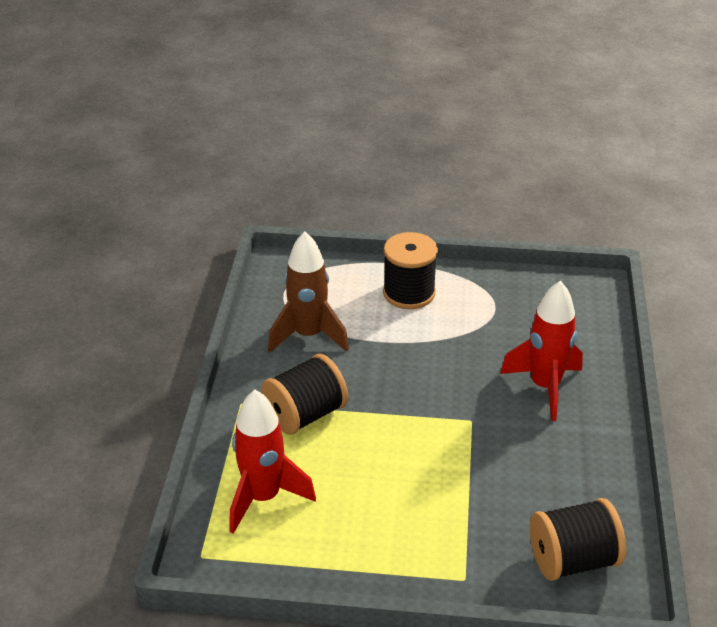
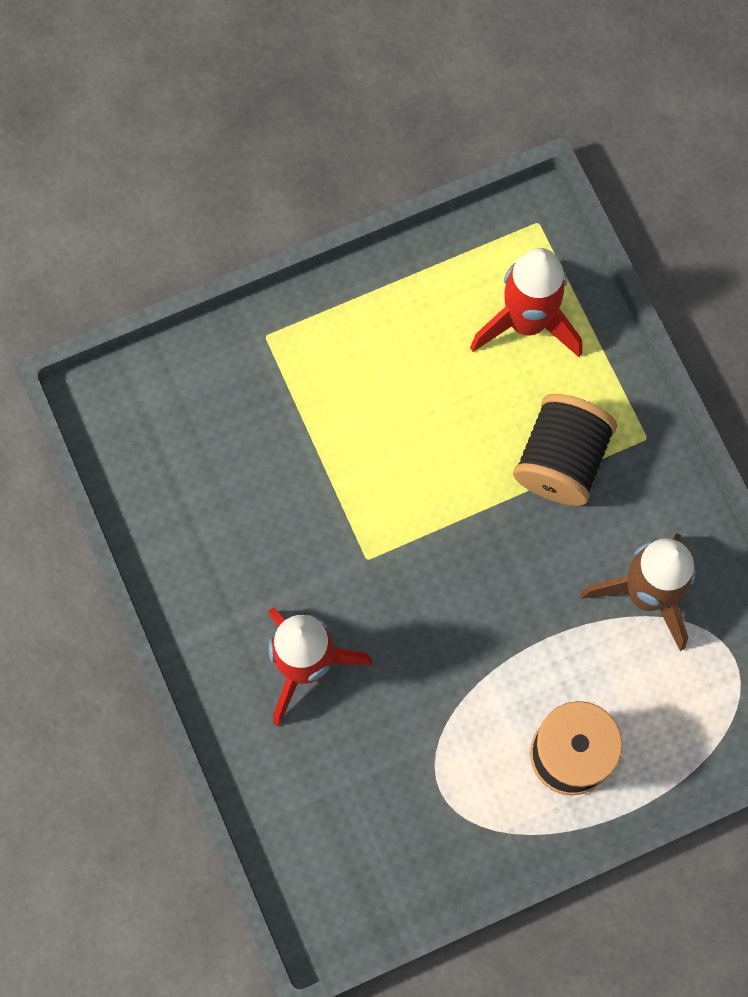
camera: 150 degrees right, 35 degrees up
black spool [530,498,626,581] -> none

